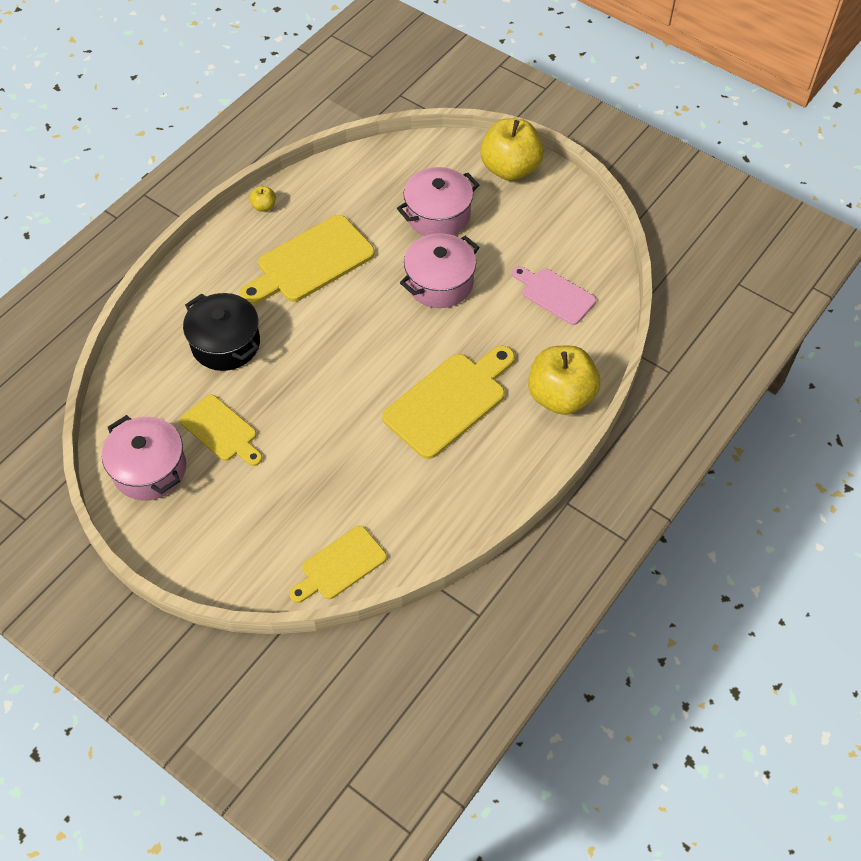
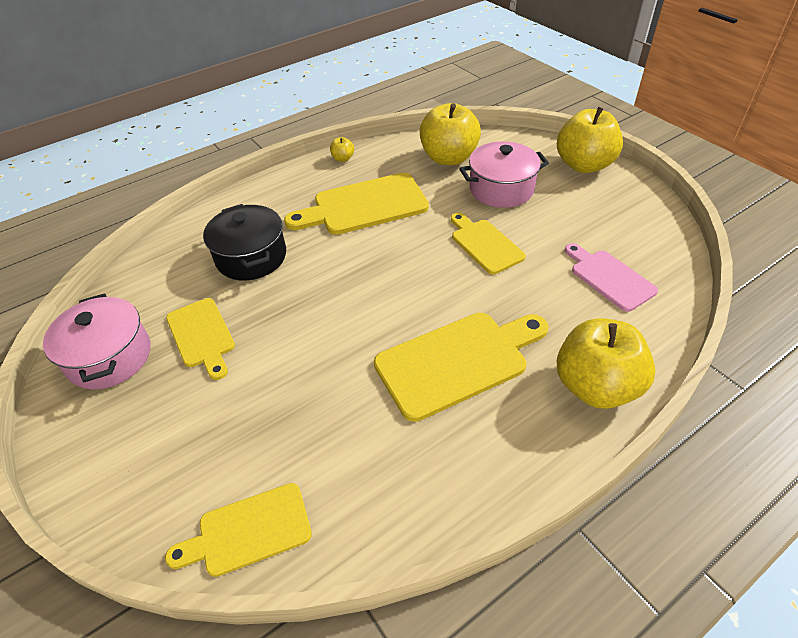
camera: 20 degrees right, 10 degrees down
pink pot [400,233,480,308] -> yellow cutting board [451,213,526,274]
none -> yellow apple [419,103,481,165]

